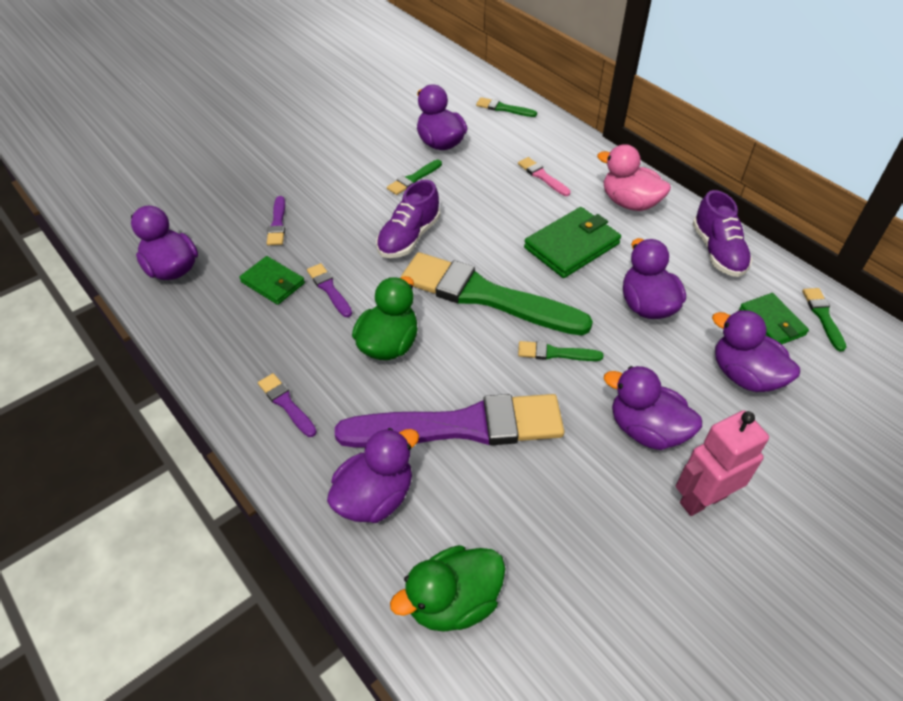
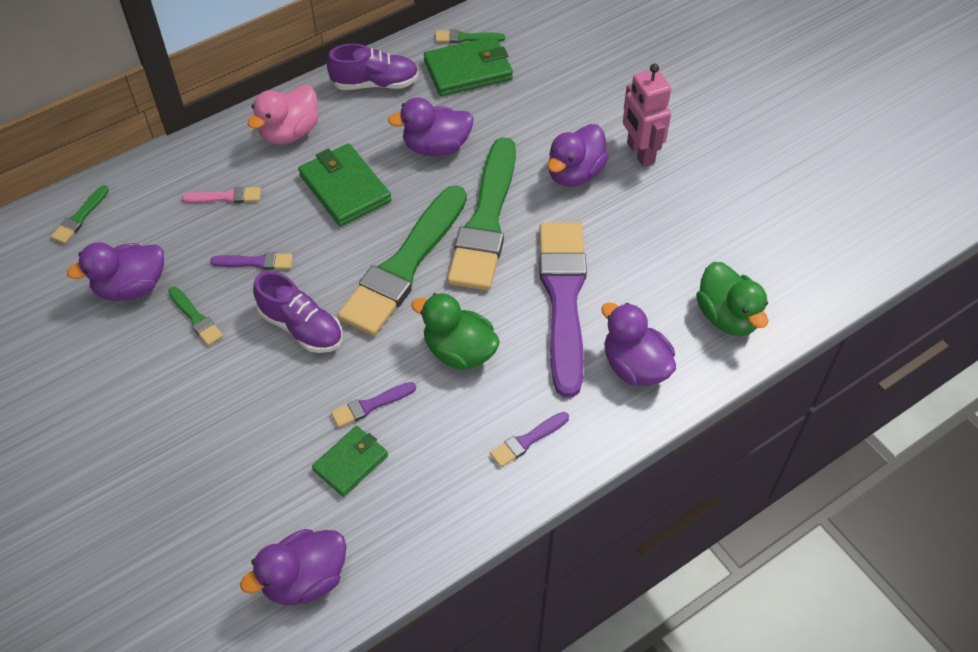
camera: 85 degrees left, 5 degrees up
purple brush [267,196,285,245] -> purple brush moved to [211,252,293,270]
pink brush [518,157,571,196] -> pink brush turned 150 degrees counterclockwise [182,187,261,203]
green brush [518,341,603,361] -> green brush [447,137,516,290], size x2.47
purple duck [712,310,800,392] -> none
green wallet [739,293,809,344] -> green wallet [424,36,513,96], size x1.57

